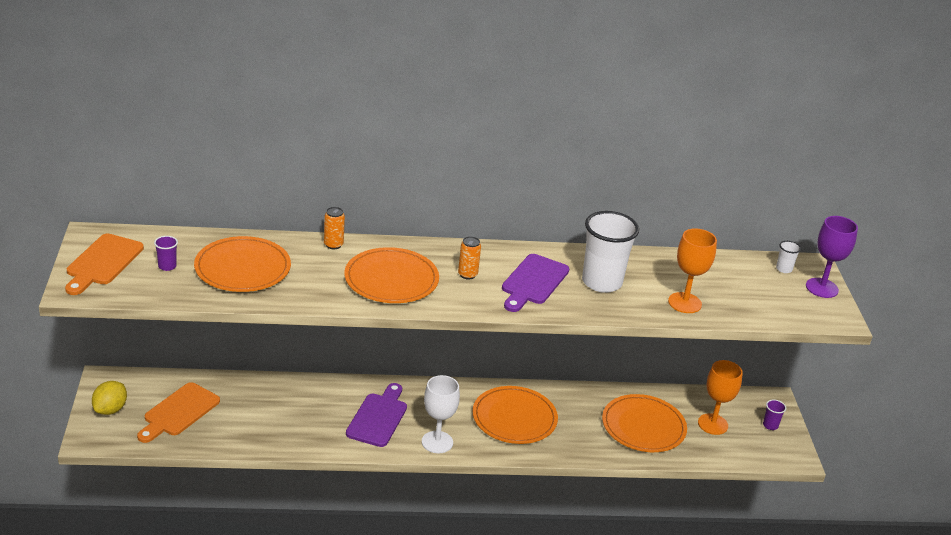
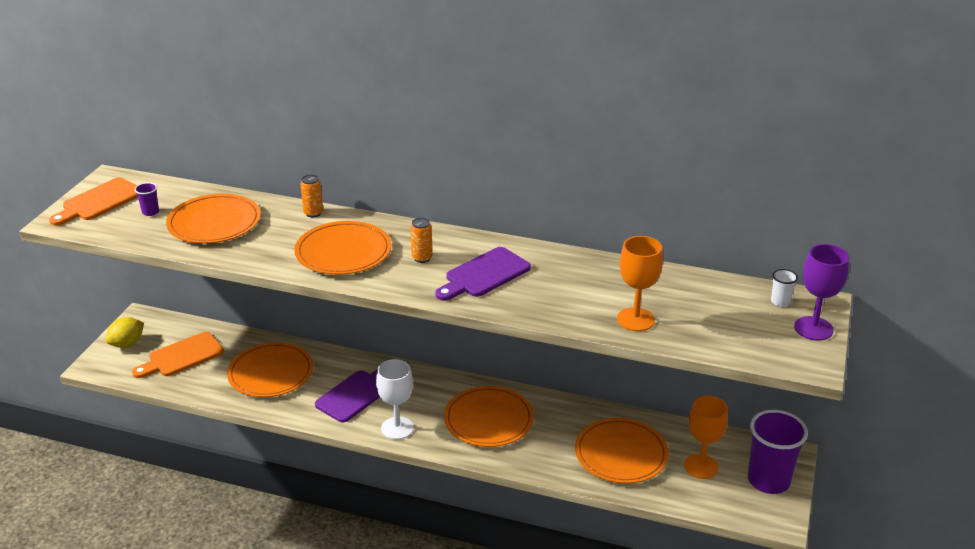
camera: 25 degrees right, 0 degrees up
white cup [582,211,639,293] -> none
purple cup [763,399,786,430] -> purple cup [748,410,808,494], size x2.39
none -> orange plate [227,342,313,397]

